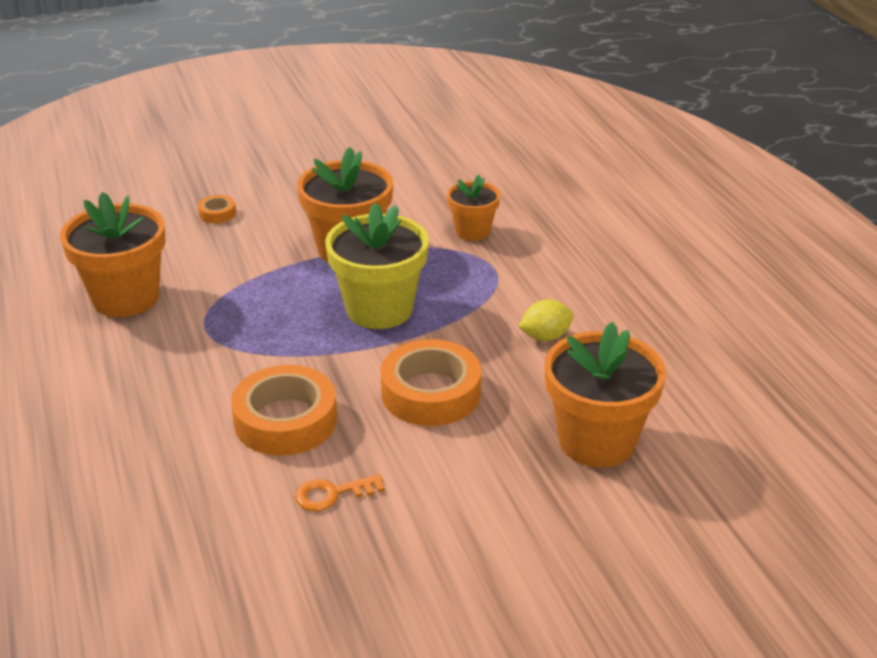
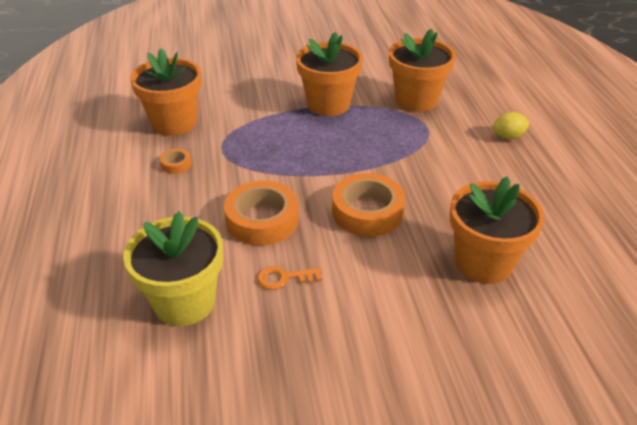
camera: 10 degrees right, 5 degrees up
orange tape [198,195,236,223] -> orange tape moved to [160,148,192,174]
yellow flower pot [325,203,429,329] -> yellow flower pot moved to [123,211,223,326]
orange flower pot [447,175,500,241] -> orange flower pot [389,29,456,112], size x1.73
yellow lemon [518,299,574,341] -> yellow lemon moved to [492,112,529,140]

